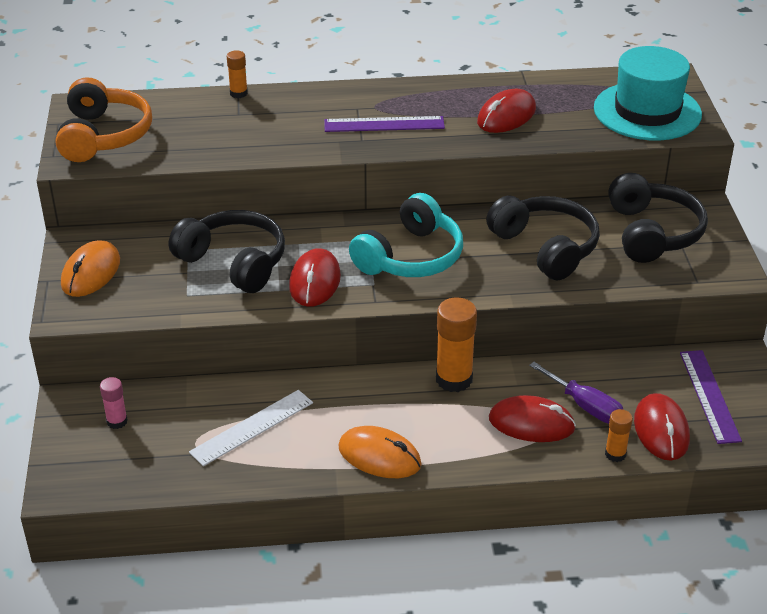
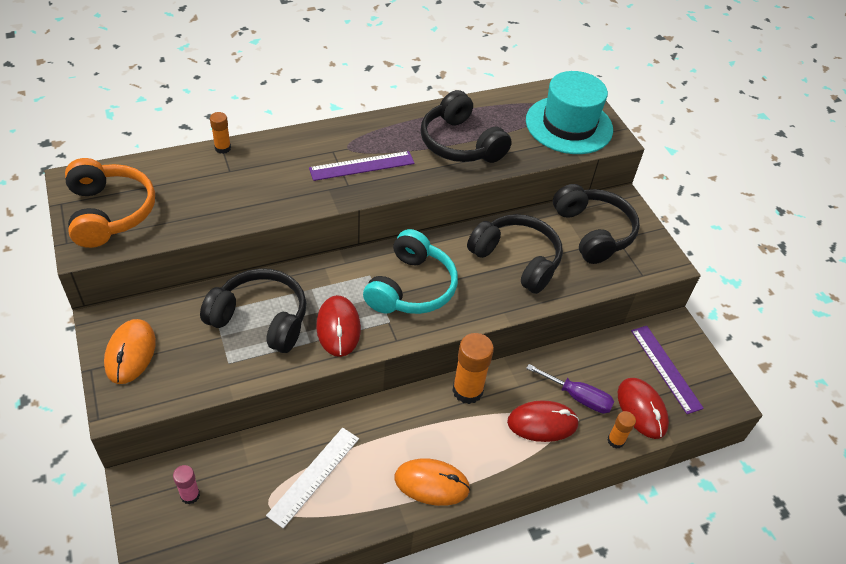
camera: 20 degrees left, 10 degrees up
red mouse [477,89,536,133] -> black headphones [421,90,512,163]

